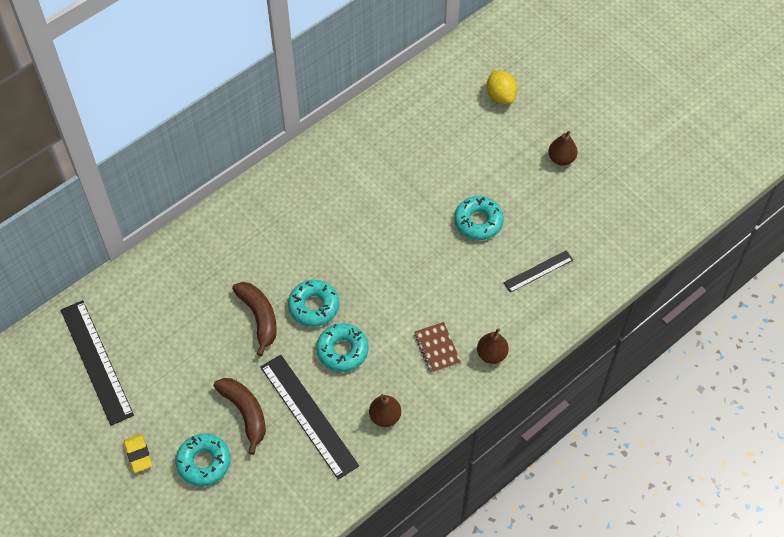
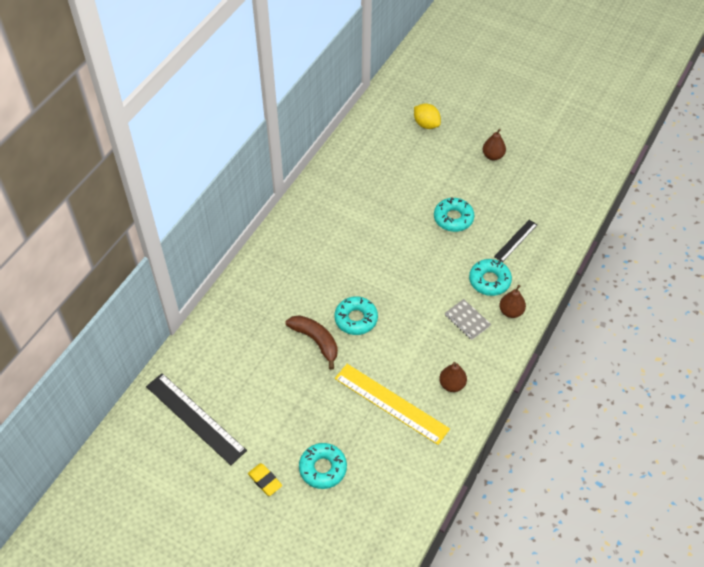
camera: 20 degrees left, 5 degrees down
brown banana [214,378,266,455] -> none
black ruler [260,355,359,479] -> yellow ruler [335,364,450,445]
turquoise donut [316,323,369,372] -> turquoise donut moved to [469,259,512,296]
brown notebook [414,322,461,373] -> grey notebook [445,299,491,340]

